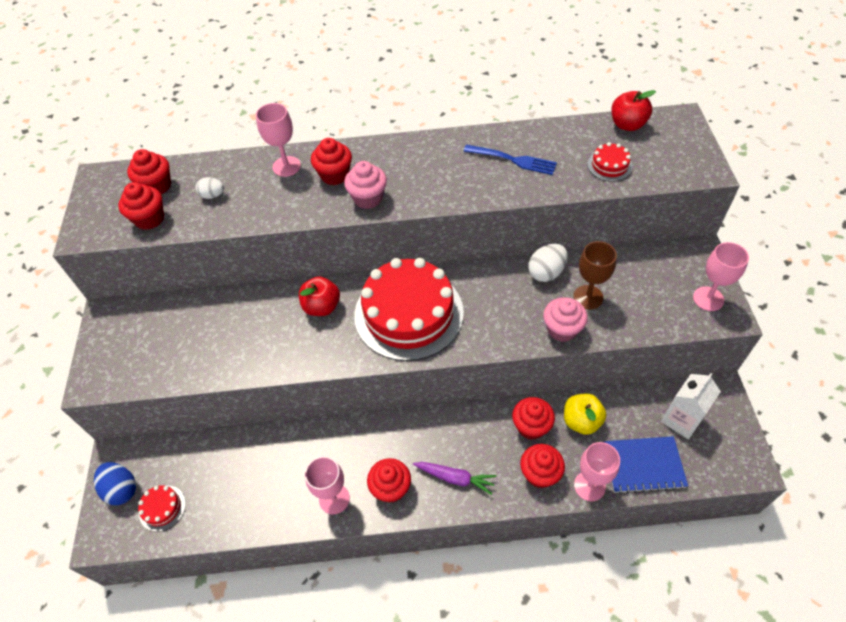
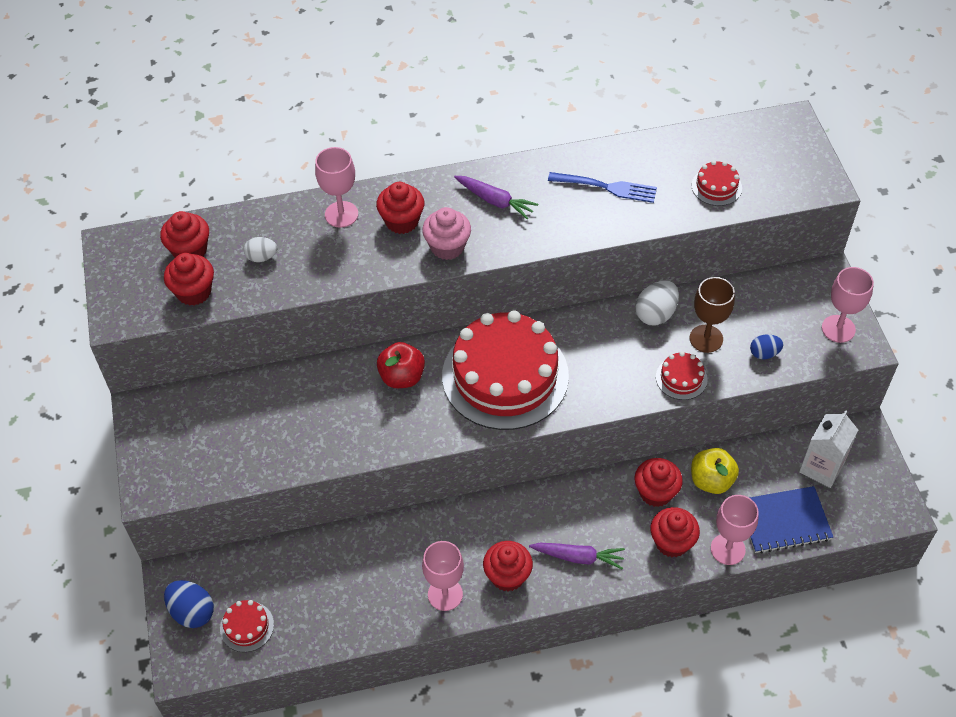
camera: 10 degrees left, 0 degrees up
pink cupcake [543,297,588,342] -> red cake [656,352,708,400]
red apple [611,90,656,131] -> none
none -> purple carrot [454,176,538,219]
none -> blue egg [750,334,784,359]

